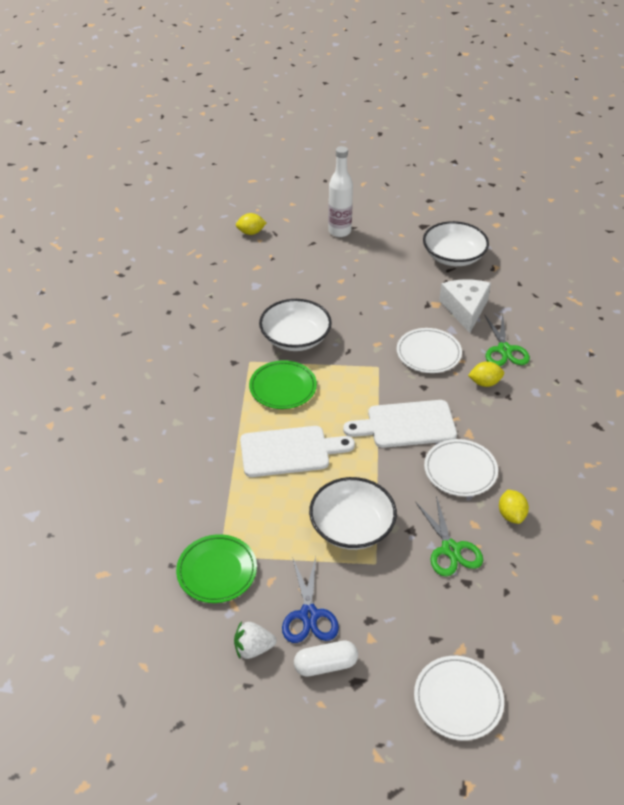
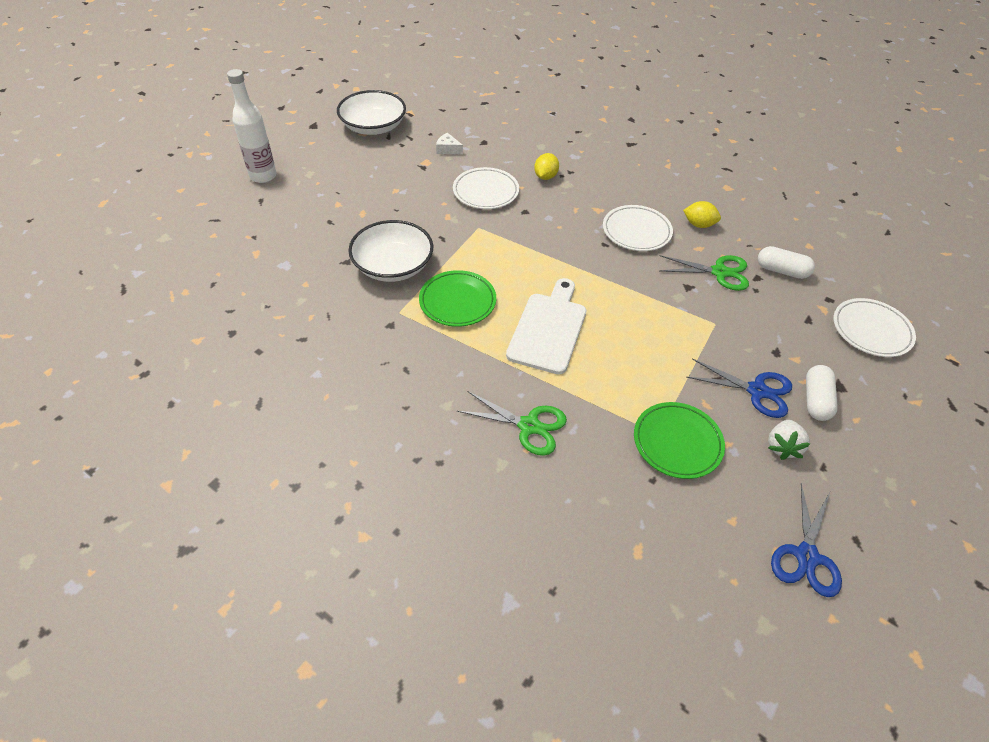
camera: 65 degrees left, 5 degrees up
yellow lemon [236,213,266,235] -> none
white bowl [309,477,397,550] -> none
white cutting board [343,400,457,448] -> none
white cheese [439,279,491,333] -> white cheese [436,133,463,154], size x0.47
green scissors [484,314,530,366] -> green scissors moved to [457,391,567,456]
none -> white capsule [758,246,815,279]
none -> blue scissors [771,483,842,597]

